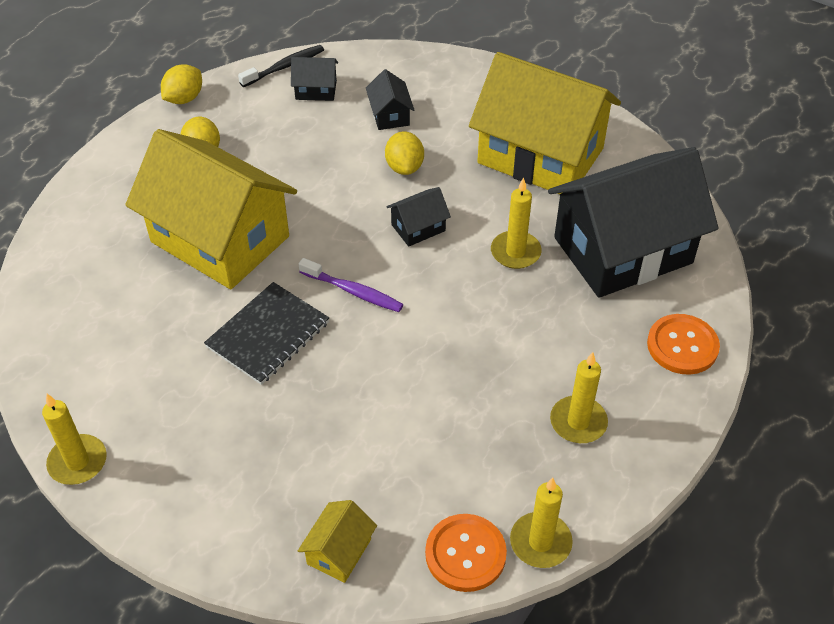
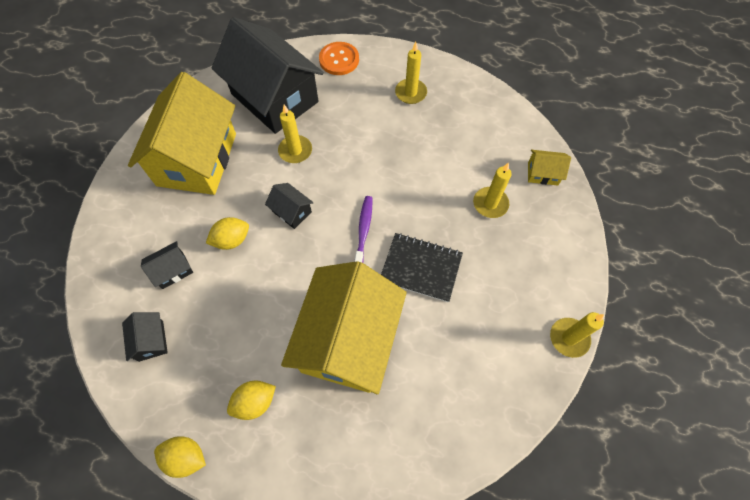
camera: 110 degrees left, 15 degrees up
black toothbrush [238,45,324,87] -> none
orange button [425,514,507,592] -> none
yellow candle [510,477,573,568] -> yellow candle moved to [473,162,512,218]

